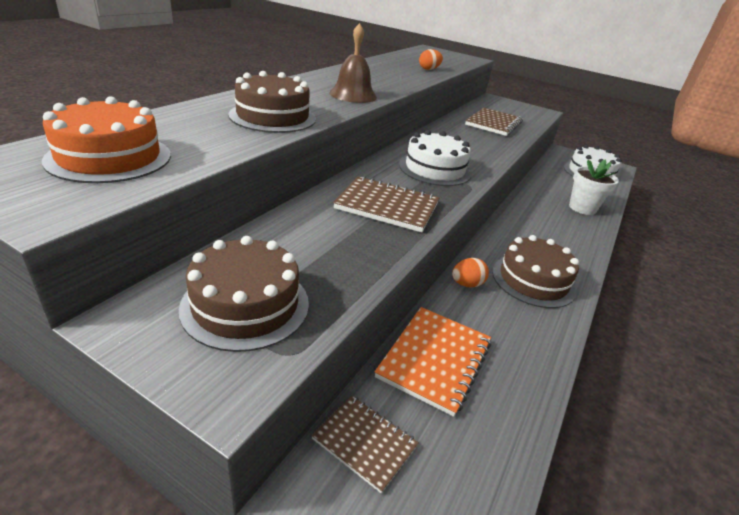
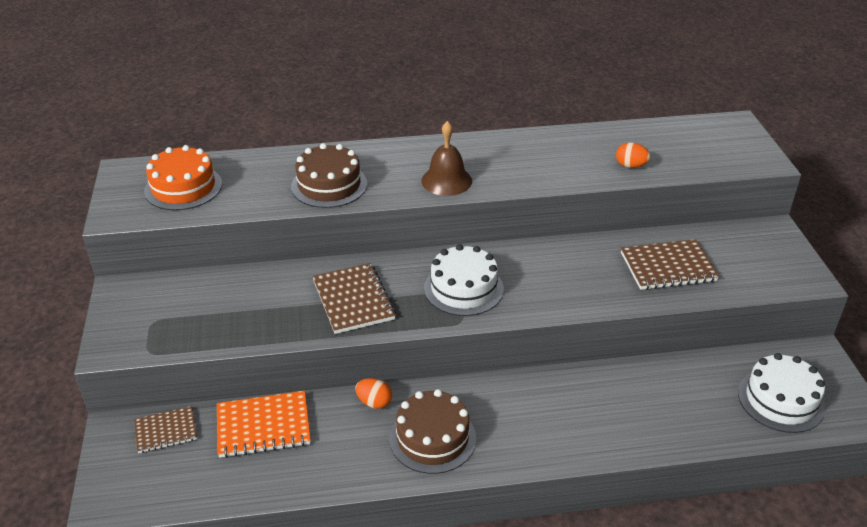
camera: 55 degrees right, 5 degrees up
brown cake [179,236,309,352] -> none
brown notebook [312,395,419,493] -> brown notebook turned 75 degrees clockwise [134,406,197,453]
white flower pot [569,159,619,215] -> none

